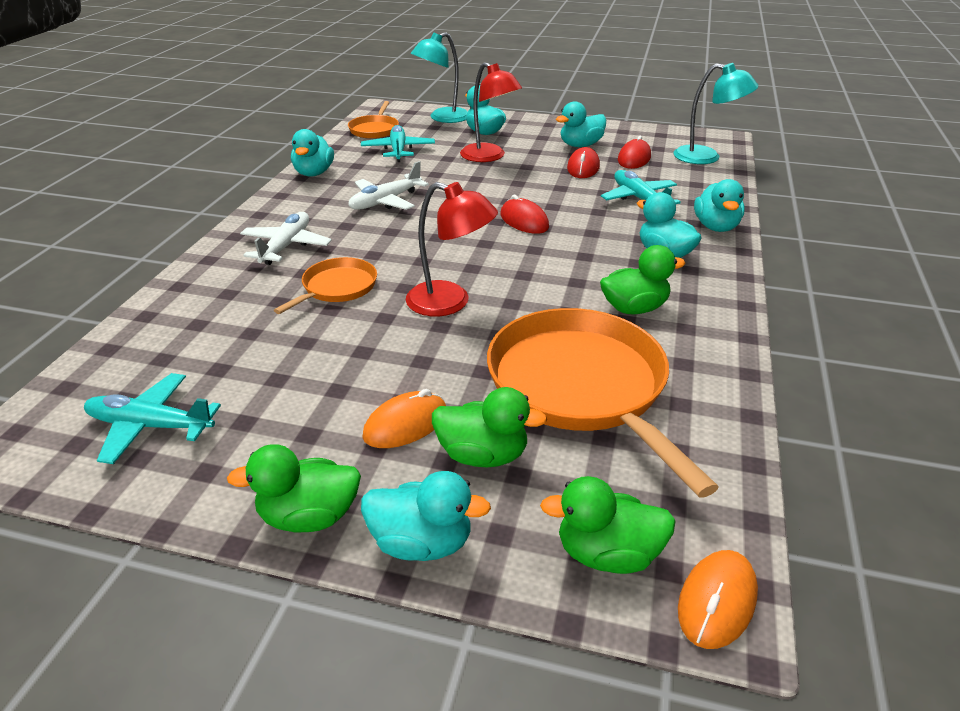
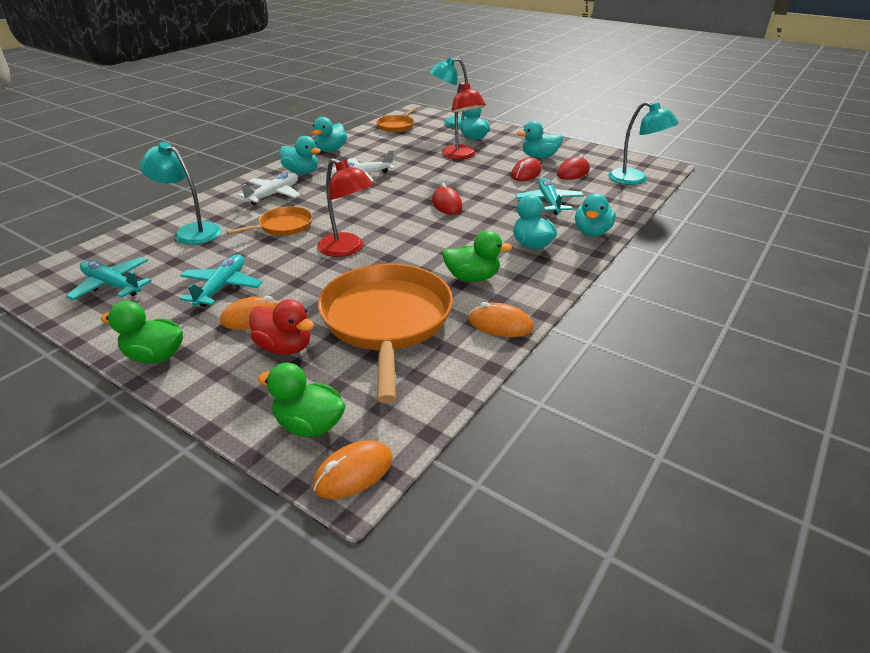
camera: 20 degrees right, 0 degrees up
turquoise plane [361,125,435,162] -> turquoise plane moved to [180,254,263,307]
turquoise duck [361,471,491,561] -> turquoise duck moved to [280,136,321,174]
green duck [432,387,547,468] -> red duck [249,299,314,355]
none -> turquoise lamp [140,142,221,245]
none -> orange mouse [469,302,533,337]

